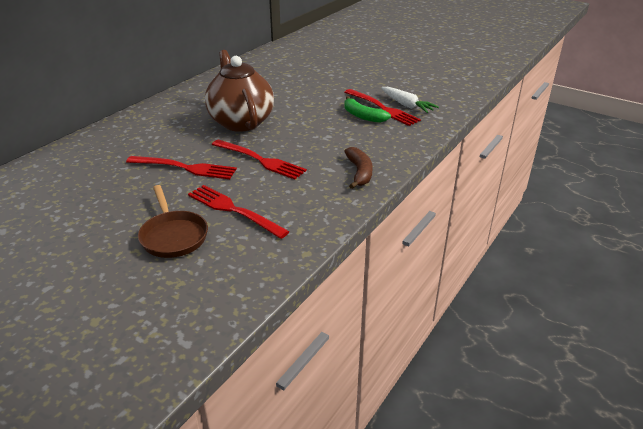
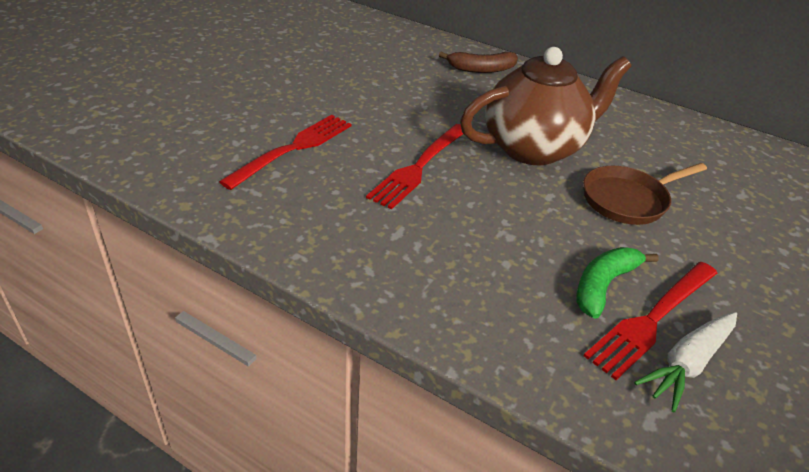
camera: 85 degrees right, 5 degrees up
red fork [126,156,237,179] -> none
brown pan [138,185,208,258] -> brown pan moved to [583,163,707,225]
brown banana [344,147,373,189] -> brown banana moved to [439,52,518,73]

